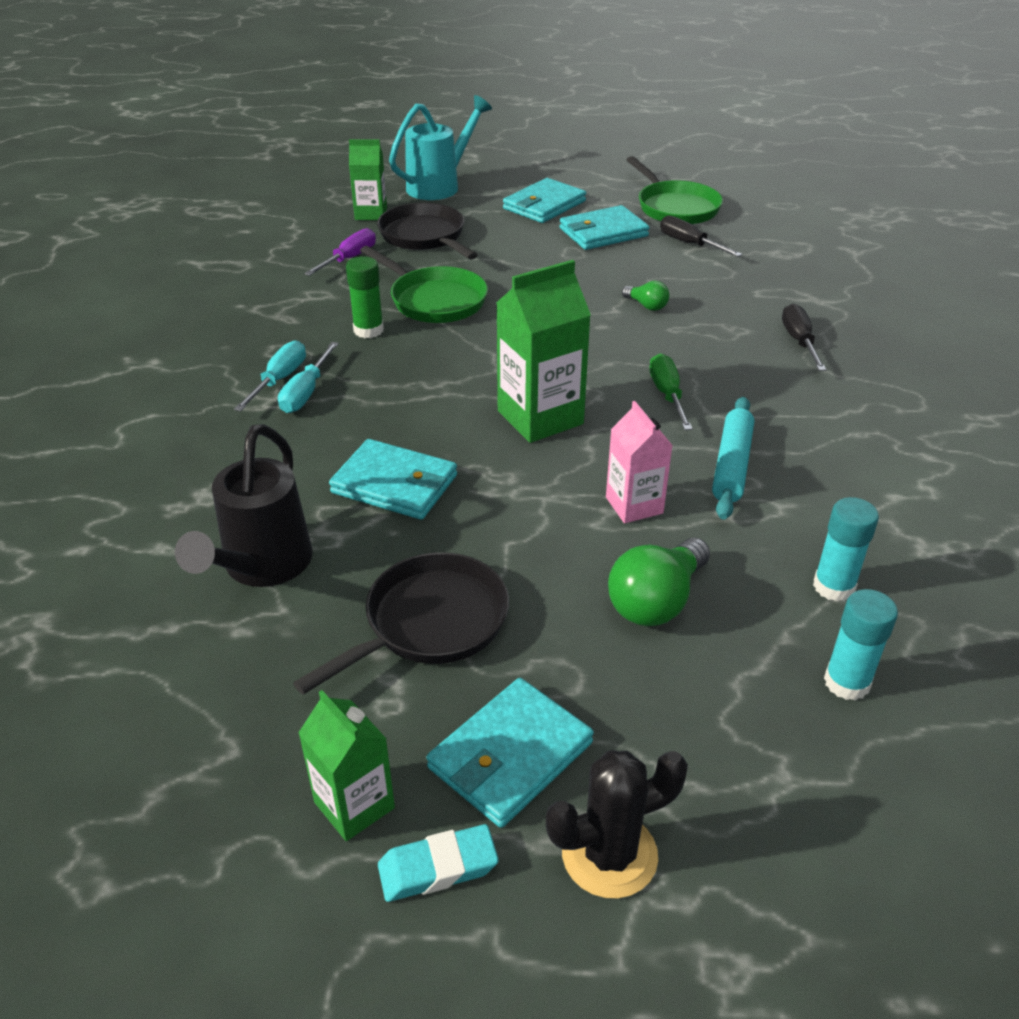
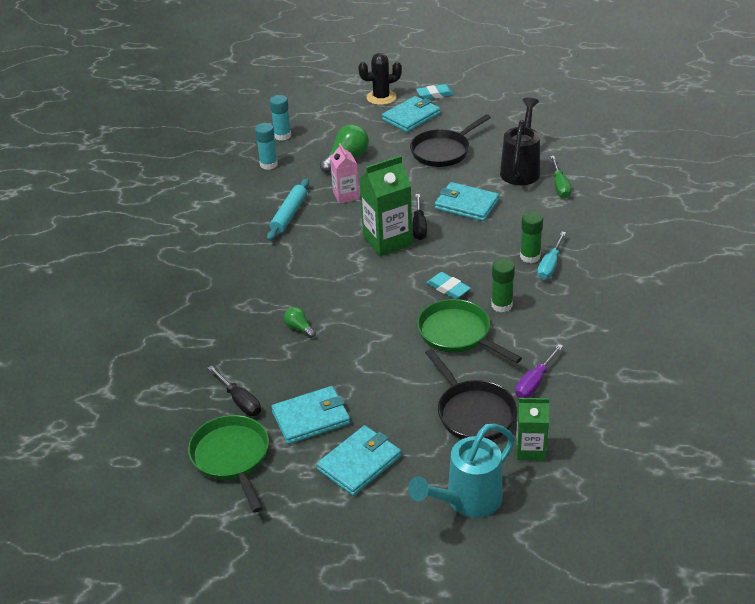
camera: 175 degrees left, 0 degrees up
turquoise screwdriver [278,342,339,413] -> green glue stick [520,211,543,263]
green carton [298,690,395,841] -> none
green screwdriver [649,353,693,430] -> green screwdriver moved to [550,156,571,198]
black screwdriver [782,303,826,371] -> black screwdriver moved to [413,194,427,240]
none -> turquoise eraser [426,272,471,299]

